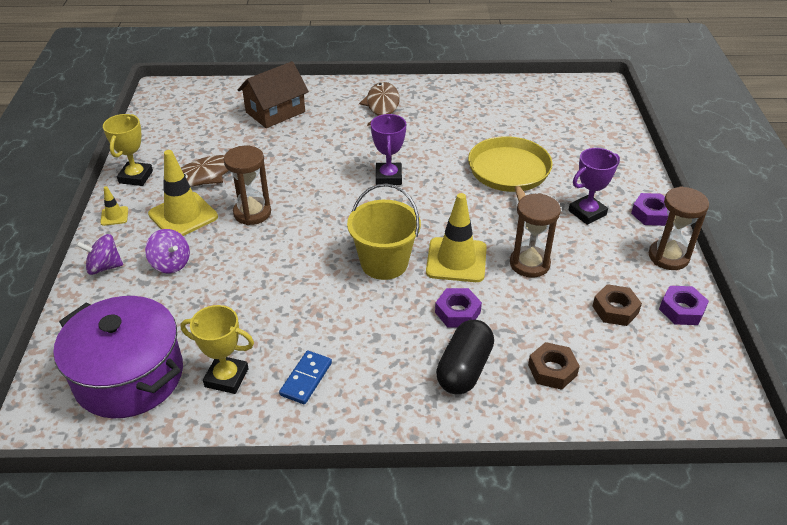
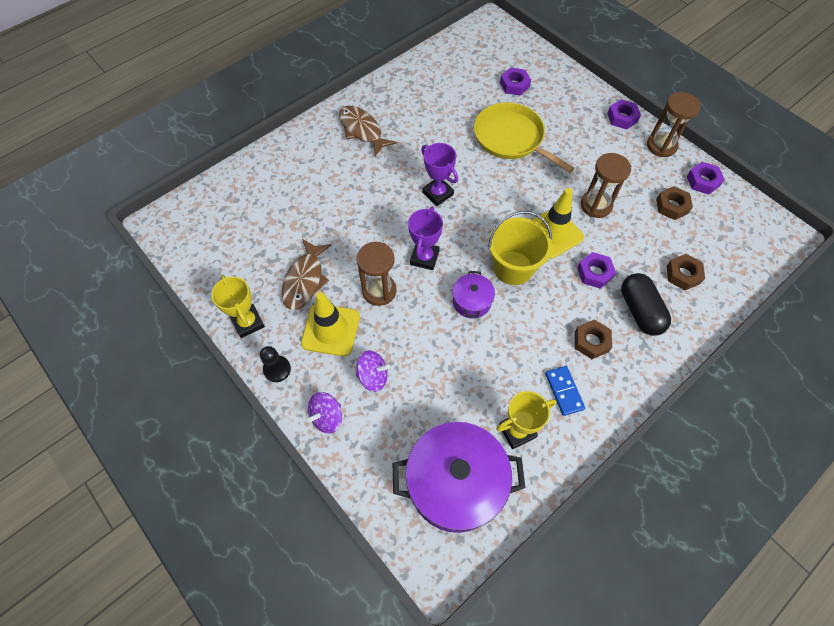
camera: 40 degrees left, 20 degrees up
yellow traffic cone [100,186,128,226] -> black pawn [260,346,291,382]
brown house [238,61,309,128] -> none
purple trophy [568,148,620,225] -> purple trophy moved to [408,207,443,270]
none -> purple pot [452,271,495,318]
none -> purple nut [500,68,531,96]
none -> brown nut [575,319,612,359]

